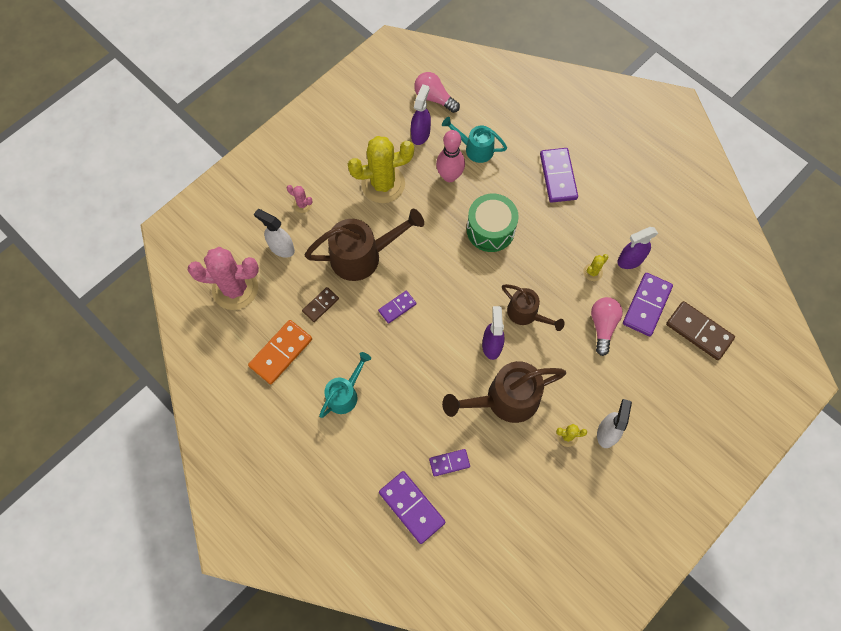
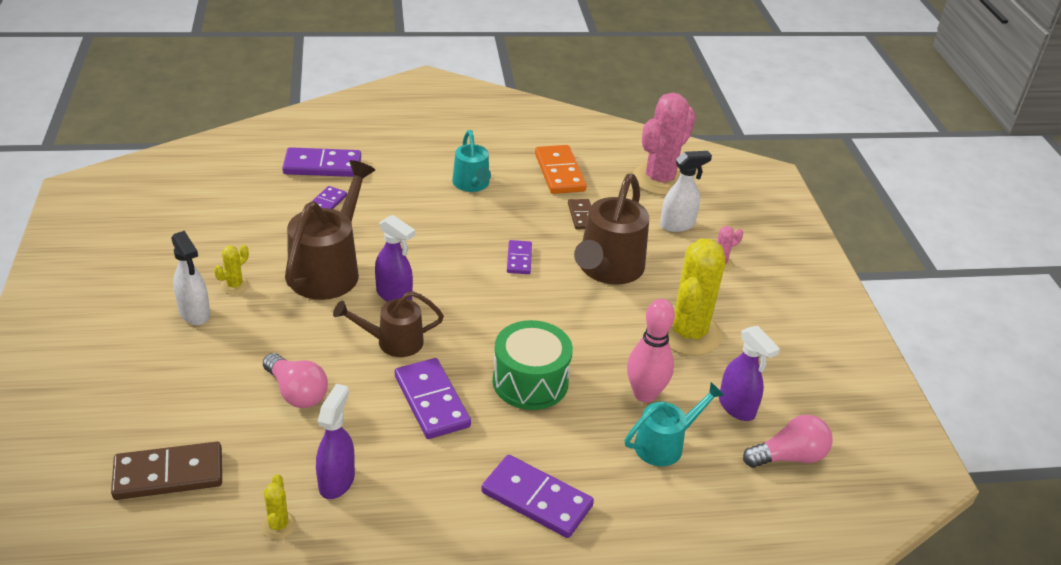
camera: 125 degrees right, 30 degrees down
yellow cactus [583,254,609,281] -> yellow cactus moved to [261,474,297,540]
purple domino [623,273,673,336] -> purple domino moved to [395,358,471,439]

